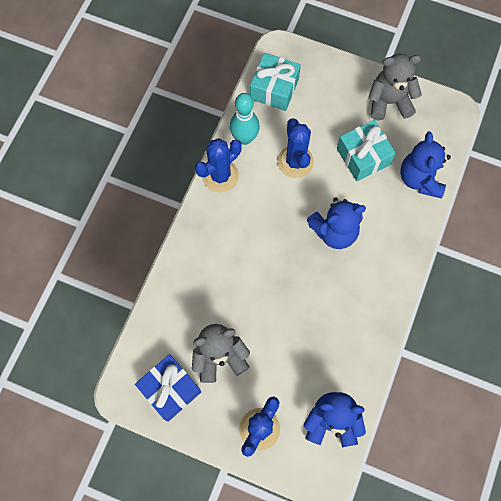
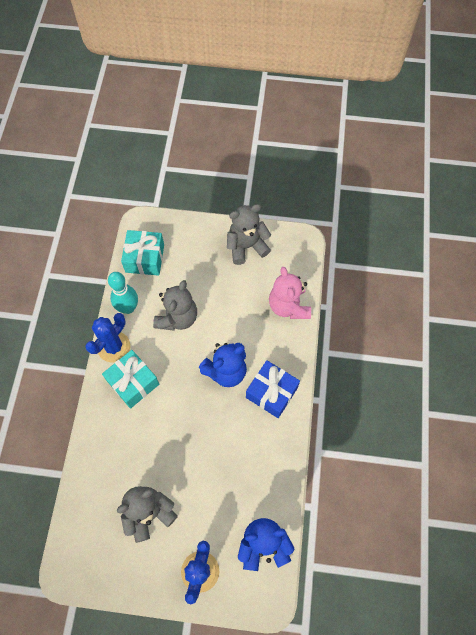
camera: 15 degrees left, 5 degrees down
blue gift [135,354,201,422] -> blue gift moved to [246,360,300,418]
blue cactus [277,118,314,178] -> grey teddy bear [153,280,197,331]
turquoise gift [337,120,396,181] -> turquoise gift moved to [102,350,159,409]
blue teddy bear [400,131,451,198] -> pink teddy bear [269,267,311,319]

